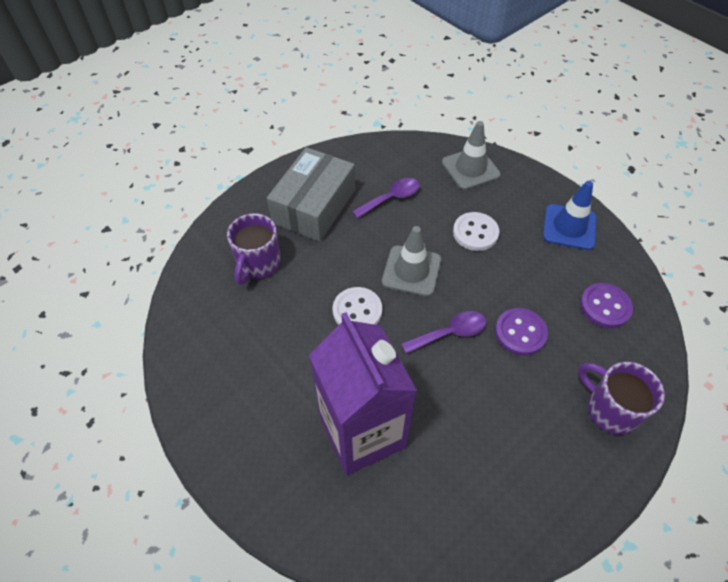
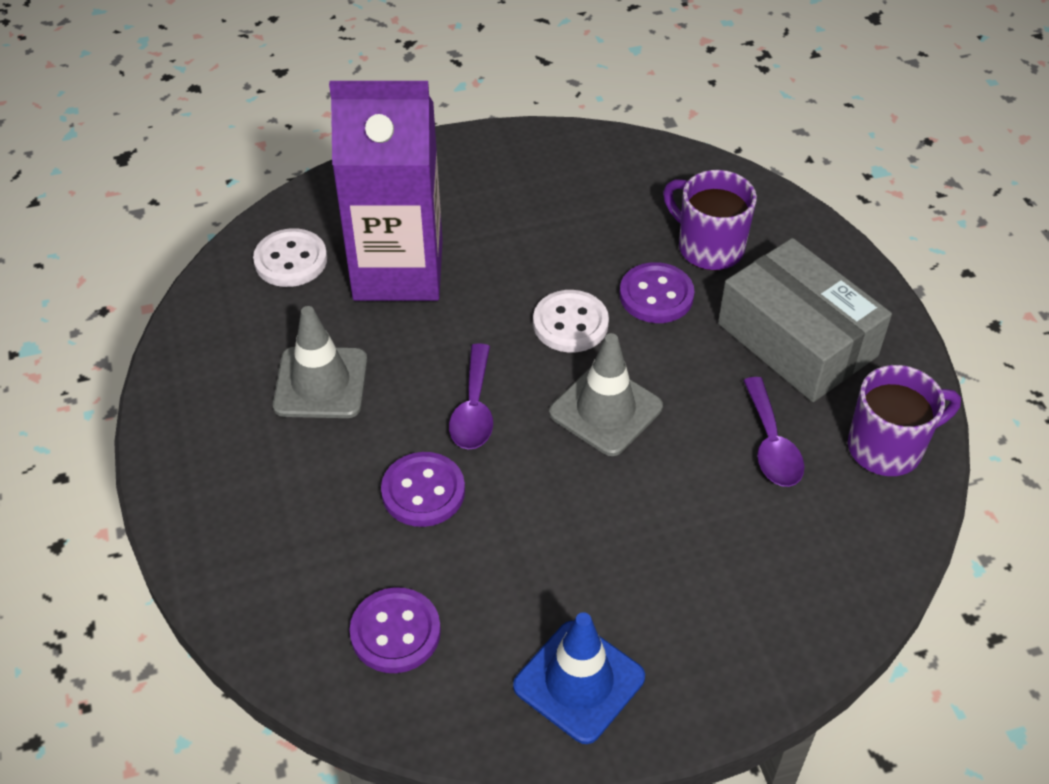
camera: 115 degrees right, 5 degrees down
grey traffic cone [442,121,501,190] -> grey traffic cone moved to [273,306,367,418]
white button [453,212,499,251] -> white button moved to [253,228,327,287]
purple mug [578,362,665,435] -> purple mug moved to [848,365,961,476]
none -> purple button [620,262,695,323]

